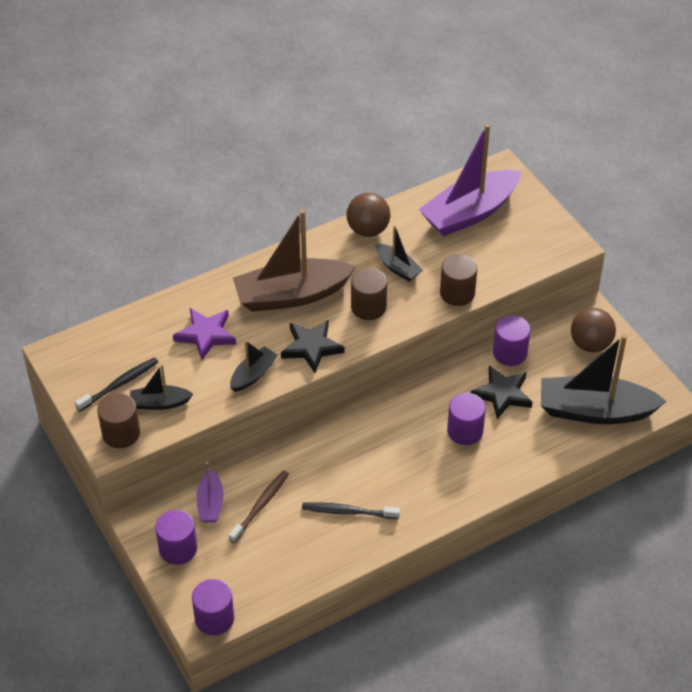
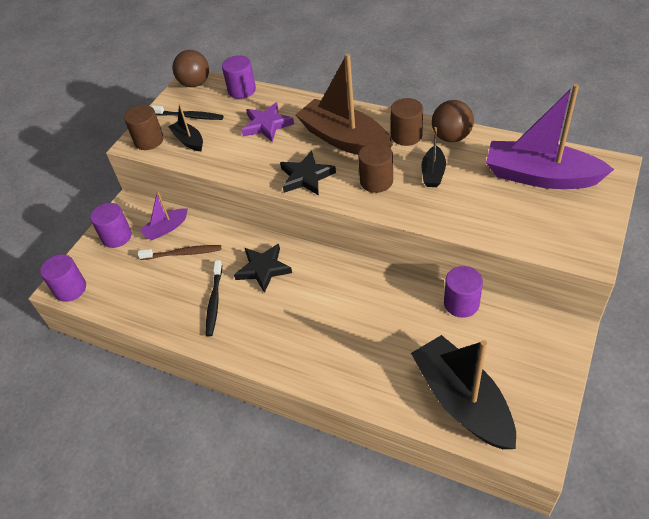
camera: 60 degrees right, 0 degrees up
black boat [230,341,277,392] -> none
black toothbrush [302,502,400,519] -> black toothbrush turned 150 degrees counterclockwise [206,260,222,337]
brown cylinder [440,254,477,306] -> brown cylinder moved to [390,98,423,146]
purple cylinder [447,393,486,445] -> purple cylinder moved to [222,55,256,99]
black star [471,366,533,419] -> black star moved to [234,244,292,293]
brown ball [571,308,616,353] -> brown ball moved to [172,50,209,87]

